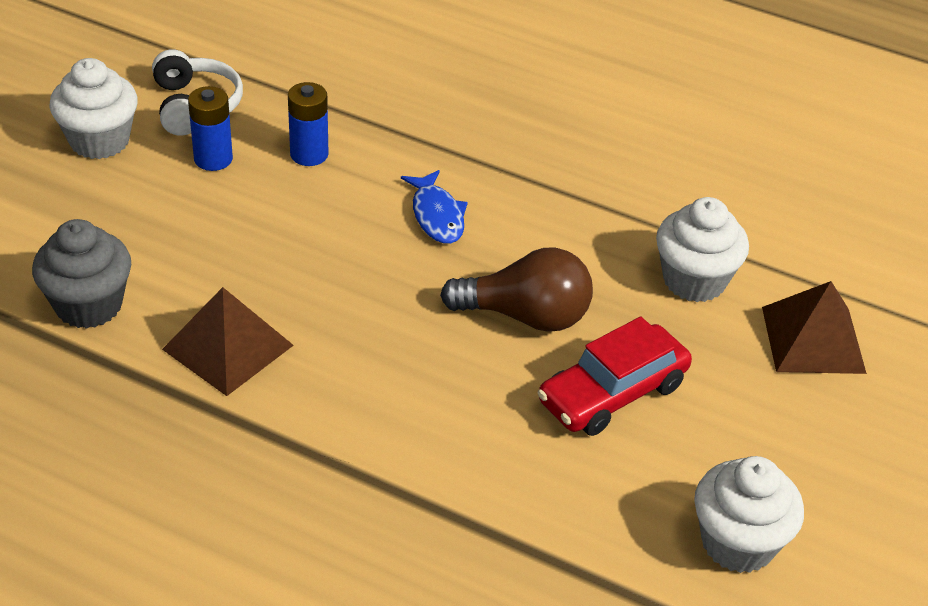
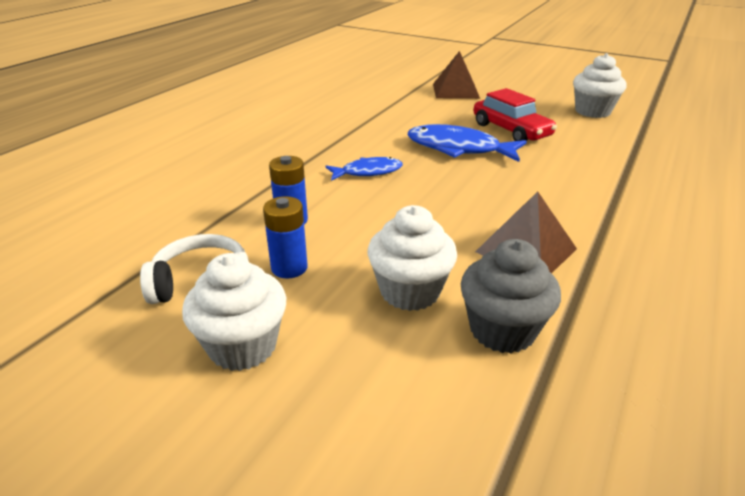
camera: 85 degrees left, 10 degrees down
brown light bulb [440,248,593,332] -> blue fish [408,124,527,162]
white cupcake [656,197,749,302] -> white cupcake moved to [367,205,457,311]

